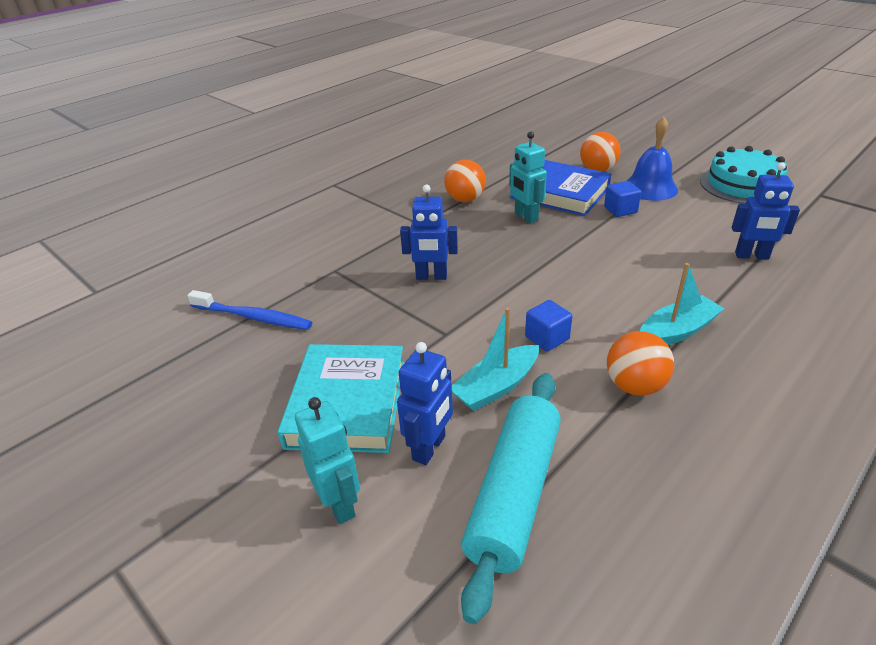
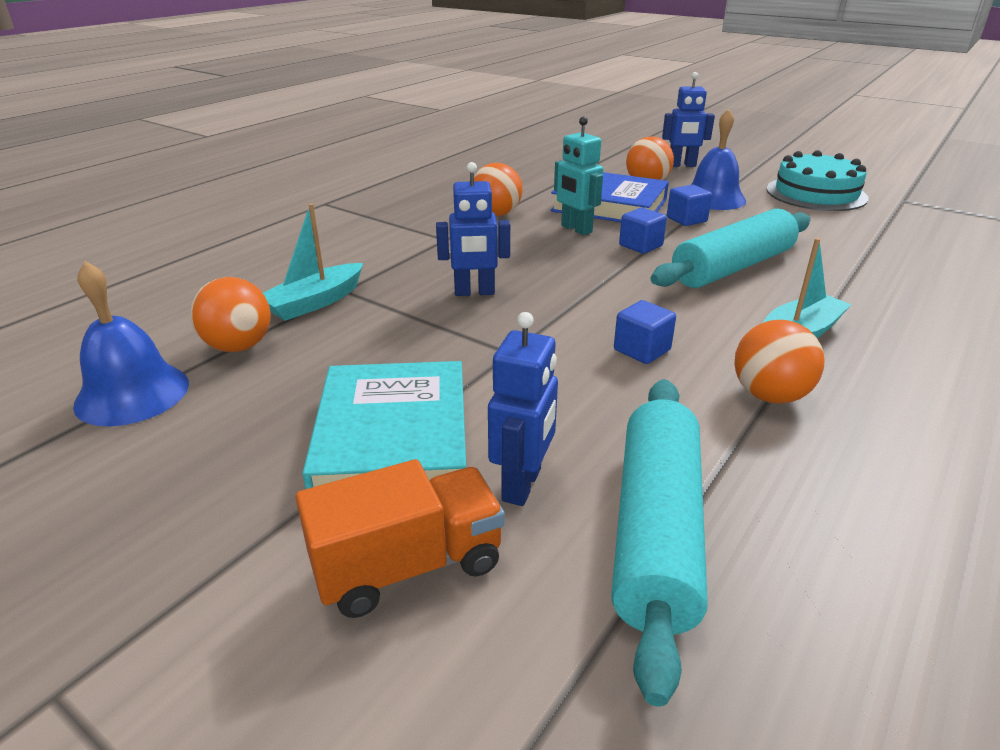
camera: 10 degrees left, 5 degrees down
blue toothbrush [187,290,312,330] -> orange ball [191,277,271,352]
turquoise robot [295,397,360,524] -> orange truck [295,459,505,618]
turquoise boat [452,307,539,411] -> turquoise boat moved to [263,203,363,321]
blue robot [732,162,800,260] -> blue robot moved to [662,72,715,167]
none -> blue bell [73,261,189,427]
none -> blue cube [619,208,667,254]
none -> turquoise rolling pin [650,208,811,288]

